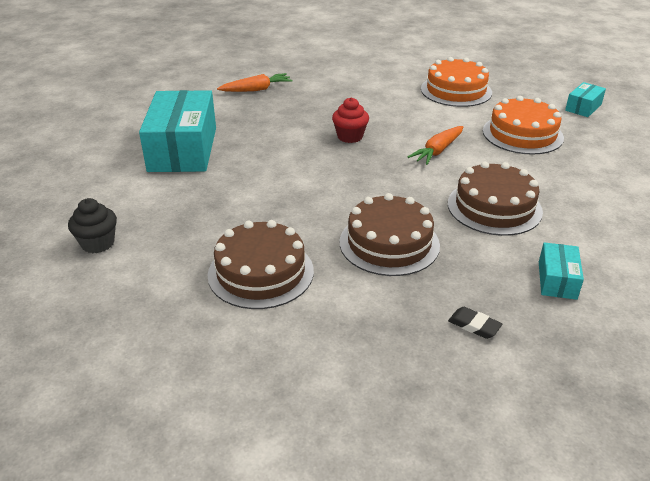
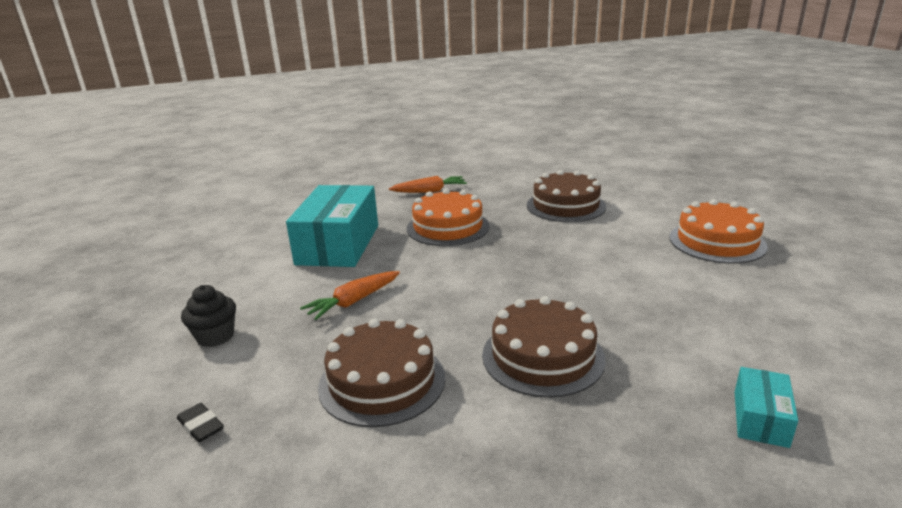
camera: 10 degrees right, 10 degrees down
red cupcake [332,97,369,143] -> none
orange carrot [408,126,463,165] -> orange carrot moved to [300,271,400,320]
orange cake [421,57,492,107] -> orange cake moved to [407,189,489,246]
brown cake [448,161,543,236] -> brown cake moved to [527,170,606,222]
black eraser [448,307,502,339] -> black eraser moved to [177,403,224,443]
turquoise box [565,82,606,117] -> none

